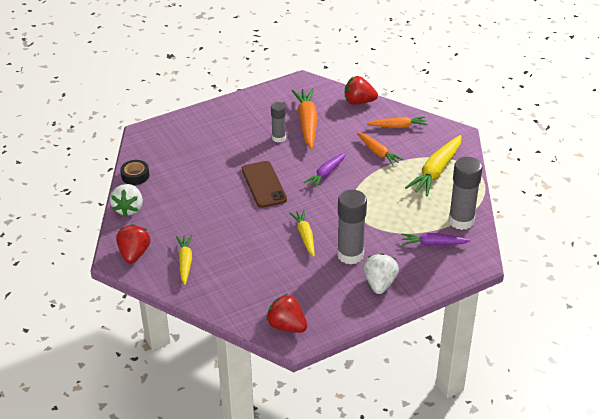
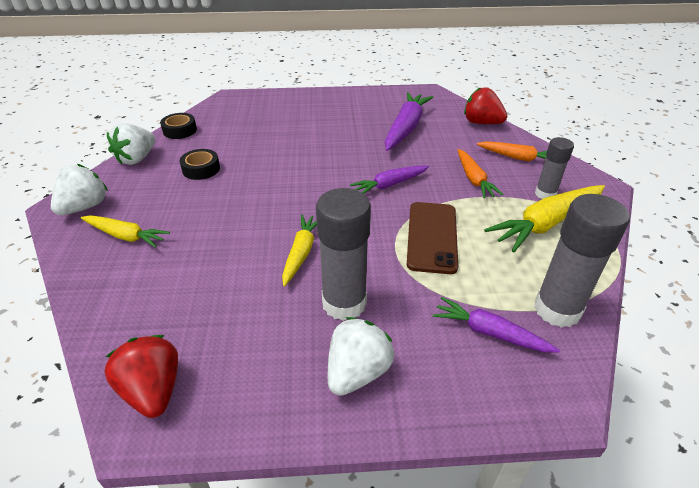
camera: 25 degrees right, 0 degrees up
red strawberry [116,224,150,264] -> white strawberry [51,164,108,215]
yellow carrot [176,235,192,285] -> yellow carrot turned 90 degrees clockwise [81,215,170,248]
brown phone [242,161,287,208] -> brown phone moved to [407,202,458,274]
grey glue stick [271,102,286,142] -> grey glue stick moved to [535,137,574,199]
orange carrot [292,88,318,149] -> purple carrot [385,92,433,151]
none -> black tape [180,149,220,180]

